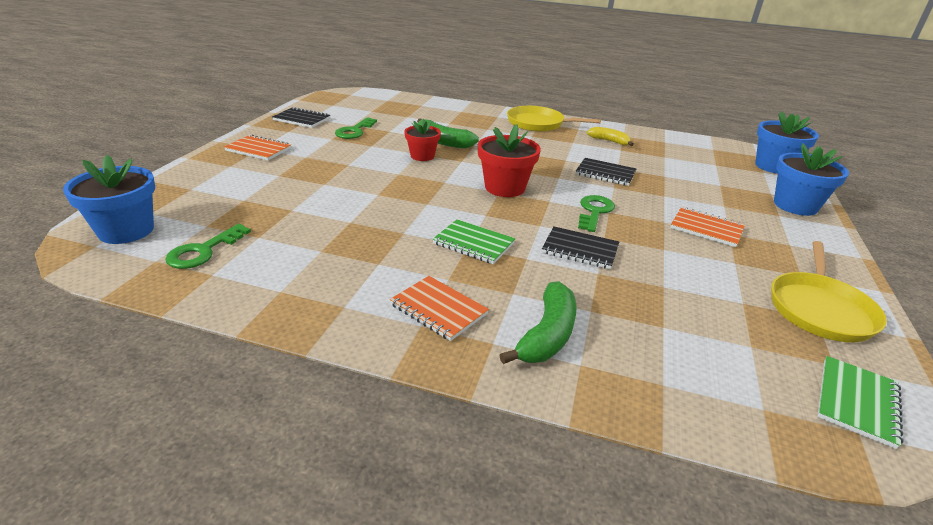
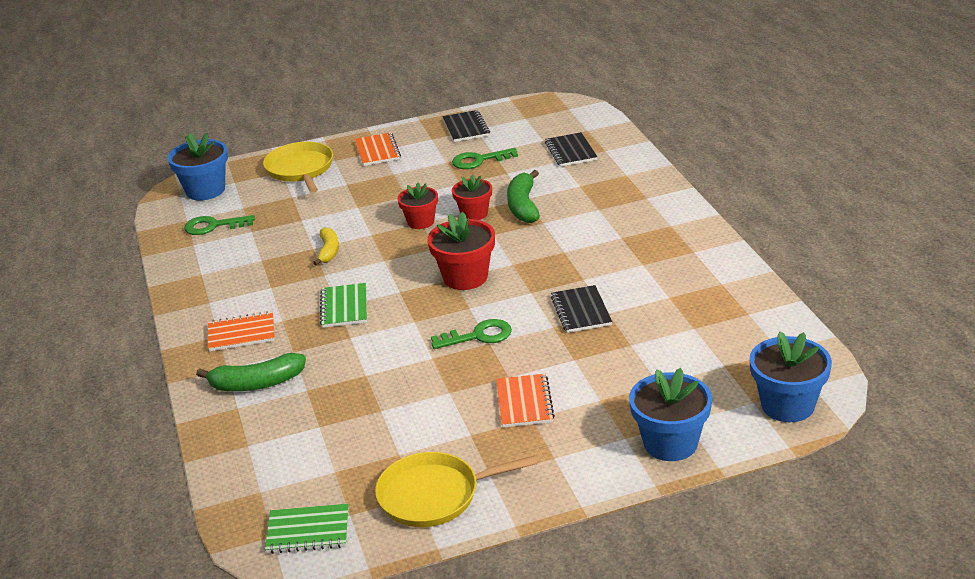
camera: 60 degrees right, 0 degrees up
orange notebook [390,276,489,341] -> orange notebook turned 75 degrees clockwise [208,311,275,352]
yellow pan [507,106,601,132] -> yellow pan moved to [263,142,333,193]
black notebook [542,226,619,269] -> black notebook moved to [545,132,597,167]
yellow banana [587,127,634,146] -> yellow banana moved to [313,227,339,265]
none -> red flower pot [398,183,438,229]

